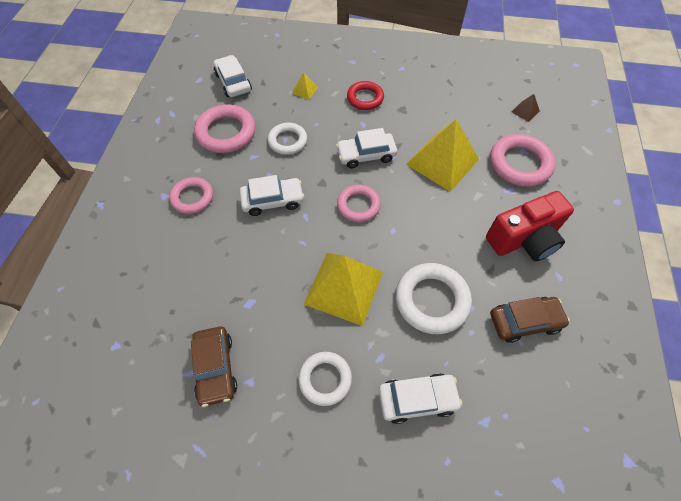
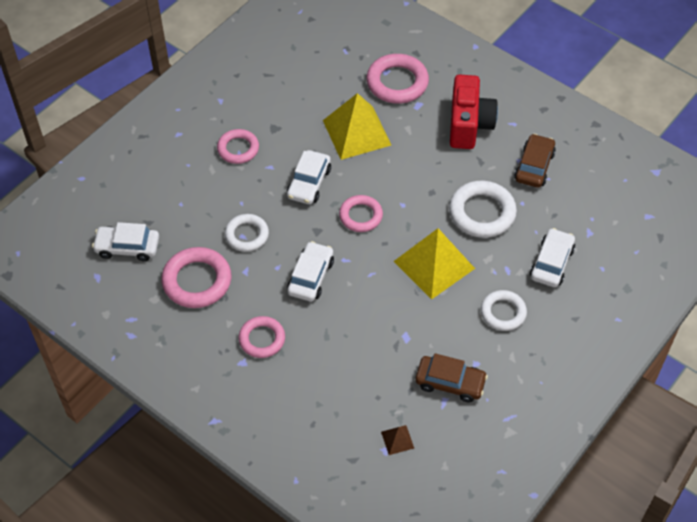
camera: 60 degrees left, 5 degrees down
yellow pyramid [292,72,318,100] -> none
red ring [347,81,384,110] -> pink ring [217,129,259,164]
brown pyramid [511,94,540,122] -> brown pyramid moved to [381,425,414,455]

